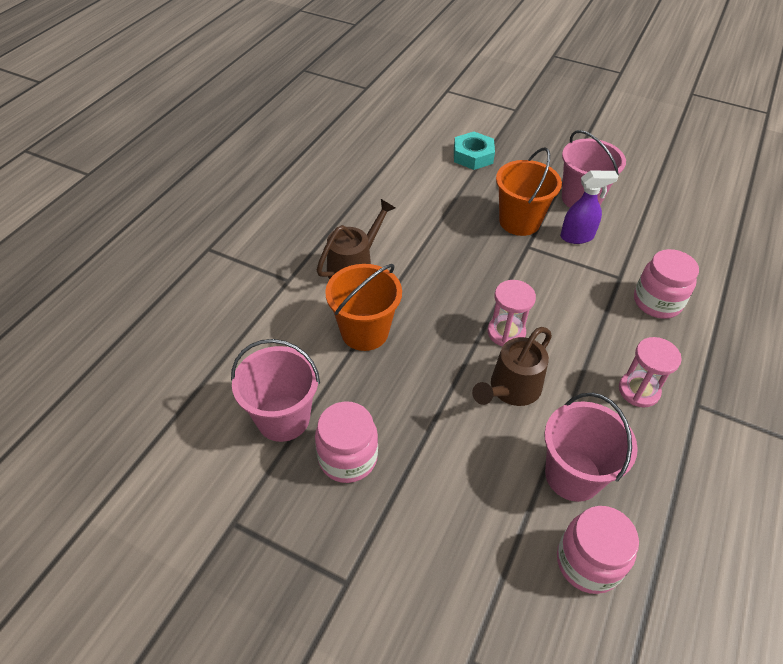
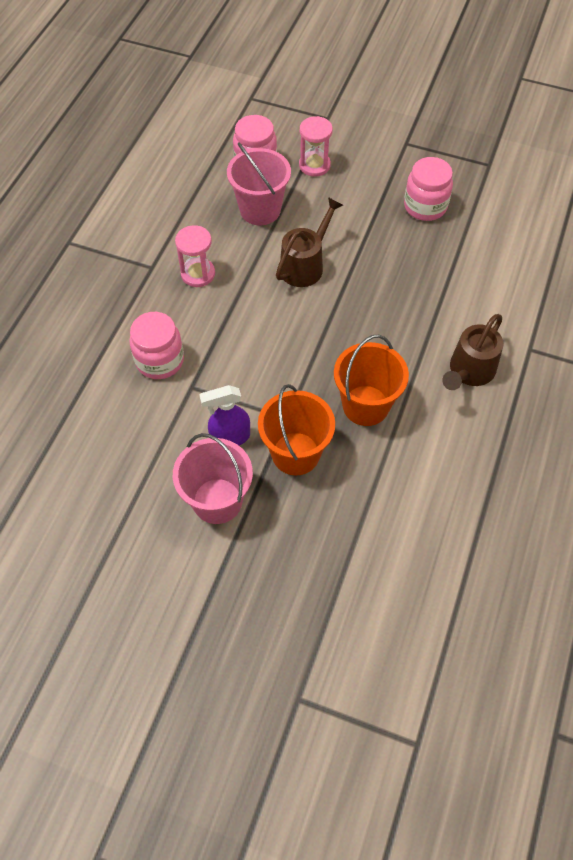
camera: 175 degrees right, 10 degrees up
pink bucket [231,339,320,442] -> none
orange bucket [325,264,402,351] -> orange bucket moved to [334,335,409,426]
turquoise nut [454,132,495,170] -> none
pink hourglass [487,280,536,346] -> pink hourglass moved to [299,116,333,177]

